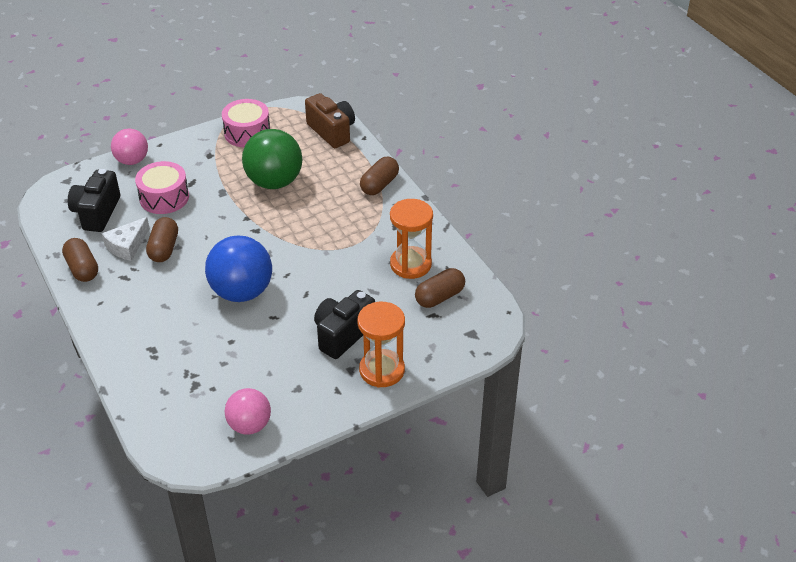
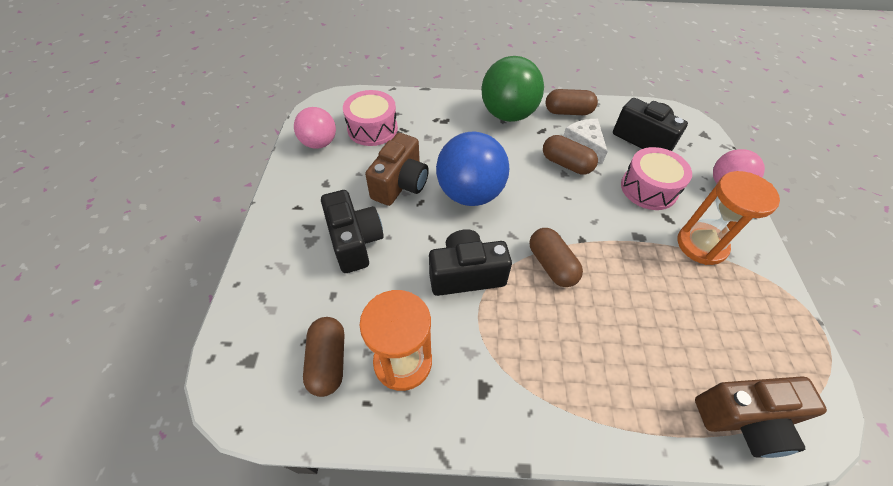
camera: 120 degrees right, 10 degrees up
pink drum [222,99,270,147] -> pink drum moved to [343,90,398,146]
green ball [242,129,303,189] -> green ball moved to [481,56,544,122]
orange hourglass [357,302,405,388] -> orange hourglass moved to [678,171,780,265]
brown capsule [360,156,399,195] -> brown capsule moved to [530,228,583,287]
none -> brown camera [365,133,429,206]
none -> black camera [429,229,512,296]

